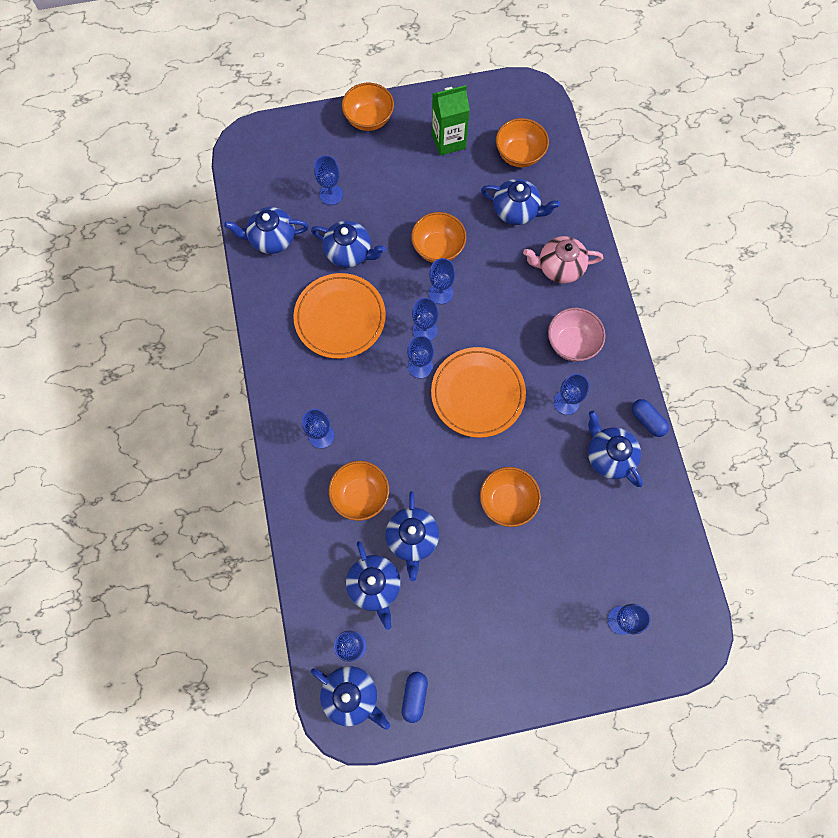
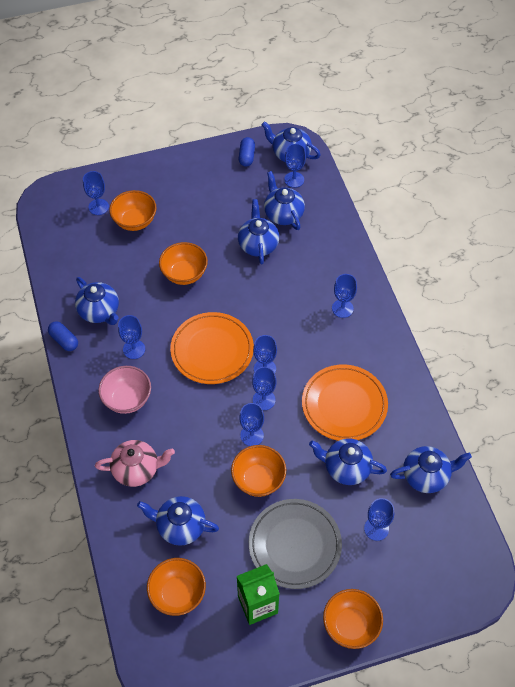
camera: 175 degrees right, 15 degrees down
orange bowl [329,461,389,521] -> orange bowl moved to [109,190,157,231]
none -> grey plate [249,499,342,589]

